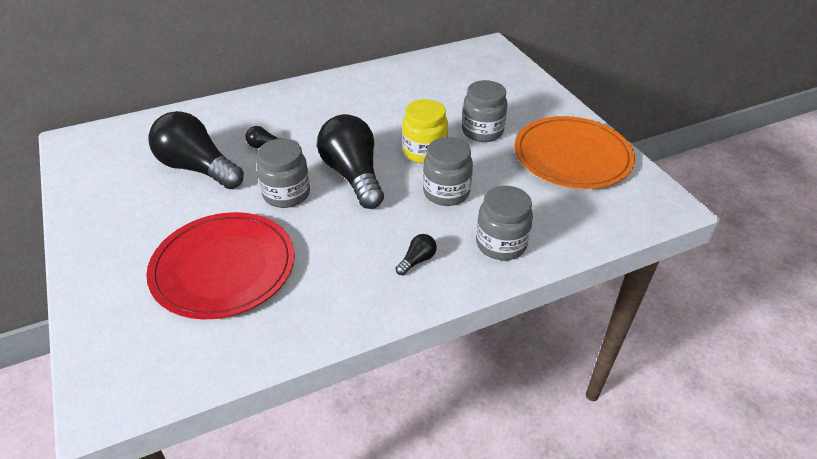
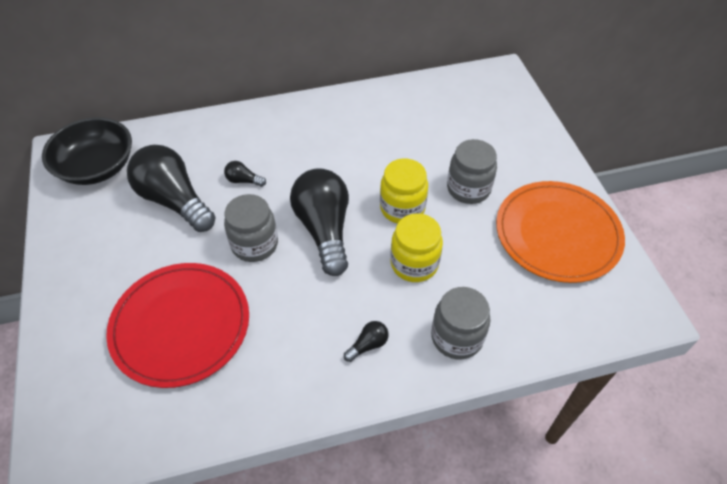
camera: 10 degrees right, 10 degrees up
grey jar [423,137,473,206] -> yellow jar [391,213,443,282]
none -> black bowl [42,117,132,185]

